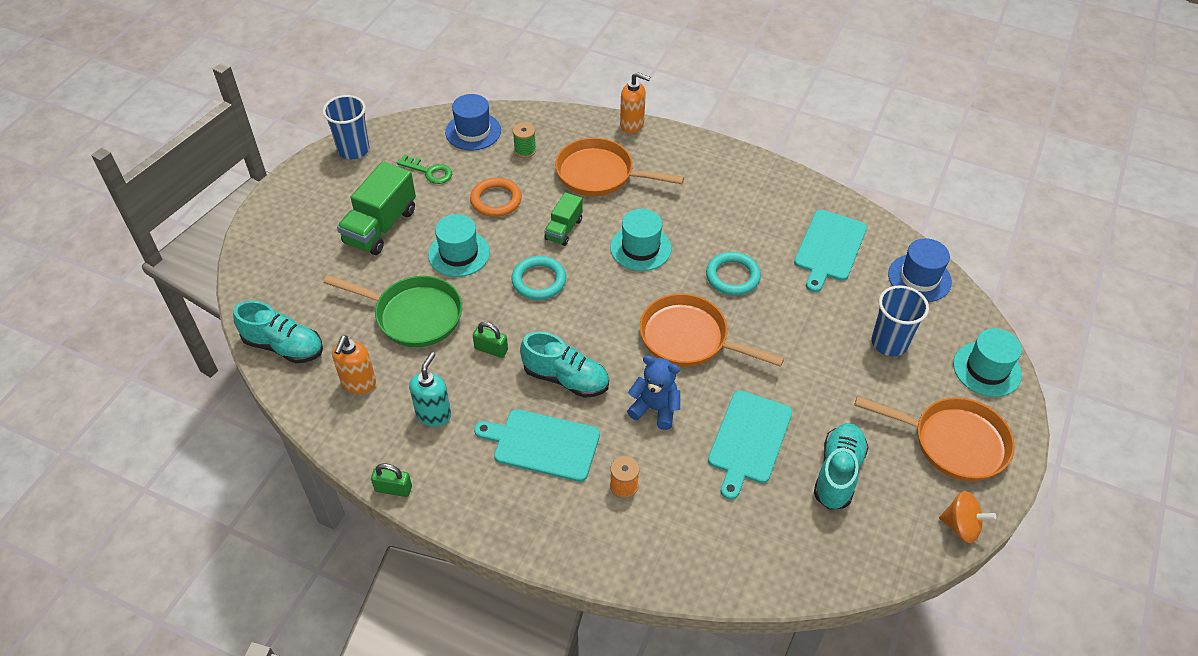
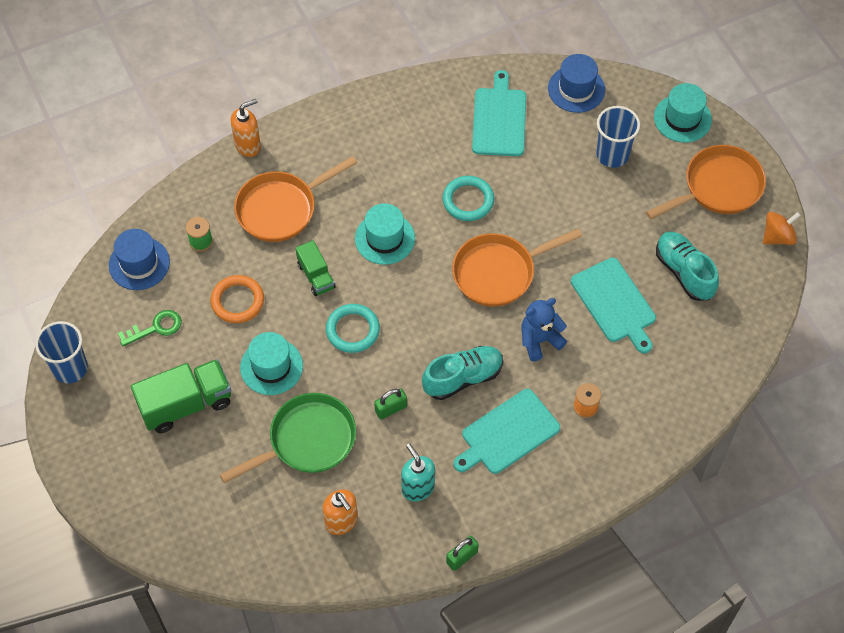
camera: 50 degrees left, 10 degrees up
turquoise shoe [233,300,323,363] -> none
green truck [337,161,416,255] -> green truck turned 90 degrees counterclockwise [131,359,231,433]
turquoise cutting board [794,210,867,292] -> turquoise cutting board turned 150 degrees counterclockwise [472,70,526,156]

